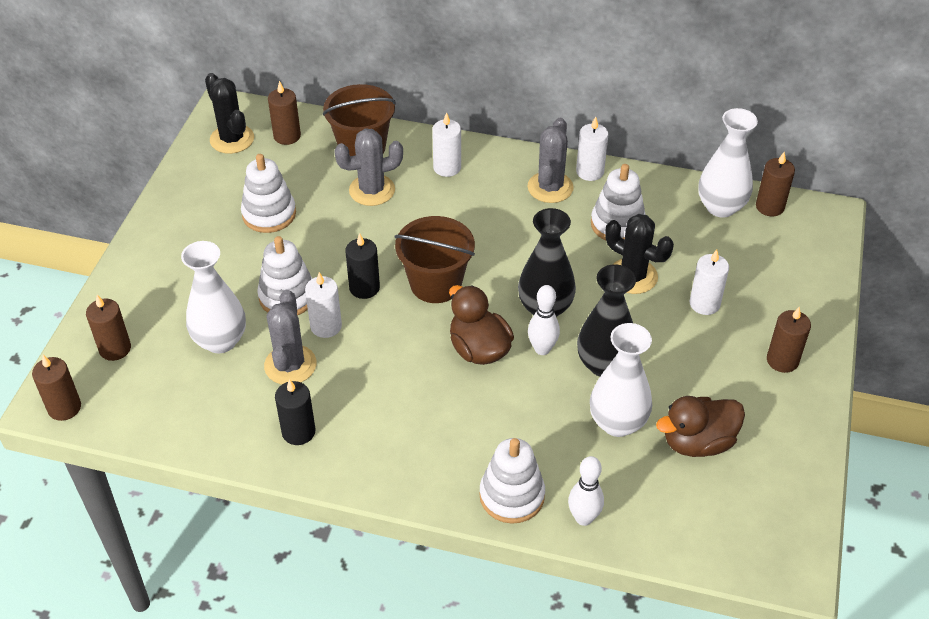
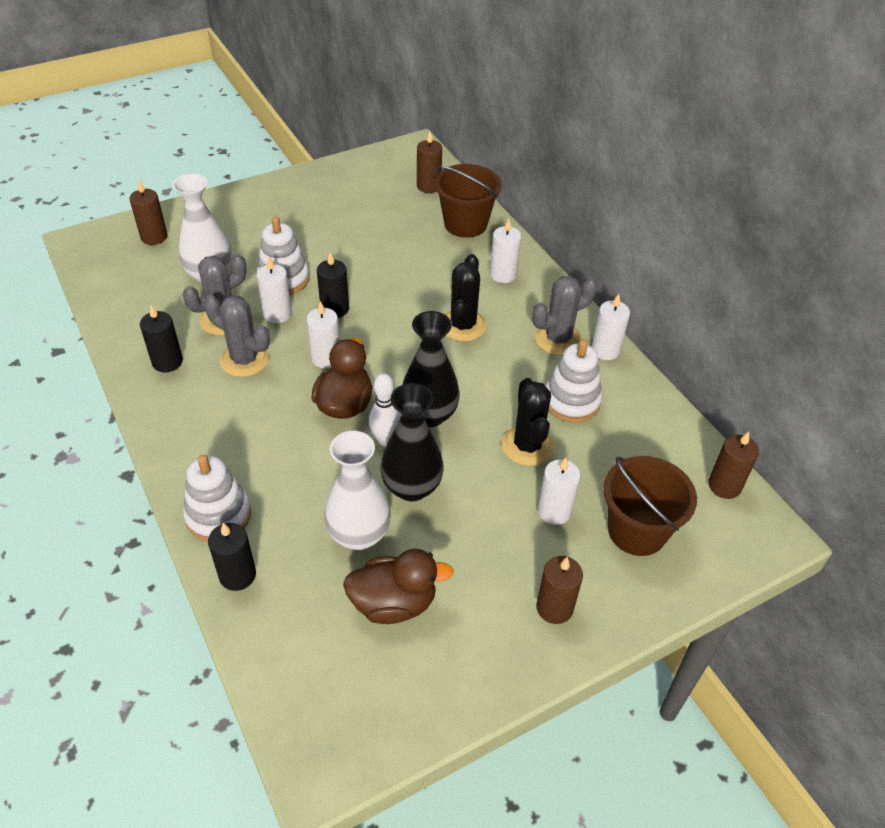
camera: 45 degrees right, 0 degrees up
brown candle [32,355,81,421] -> none
black cactus [205,73,254,154] -> black cactus moved to [445,254,487,342]
white stacking toy [241,154,296,233] -> none
grey cactus [334,129,403,206] -> grey cactus moved to [204,295,270,377]
brown bucket [395,216,475,303] -> brown bucket moved to [603,456,697,556]
white bowling pin [568,456,604,526] -> black candle [208,523,256,591]
brown duck [656,396,745,457] -> brown duck turned 150 degrees clockwise [343,549,454,624]
white vase [698,108,758,218] -> none
none -> white candle [306,301,340,368]

